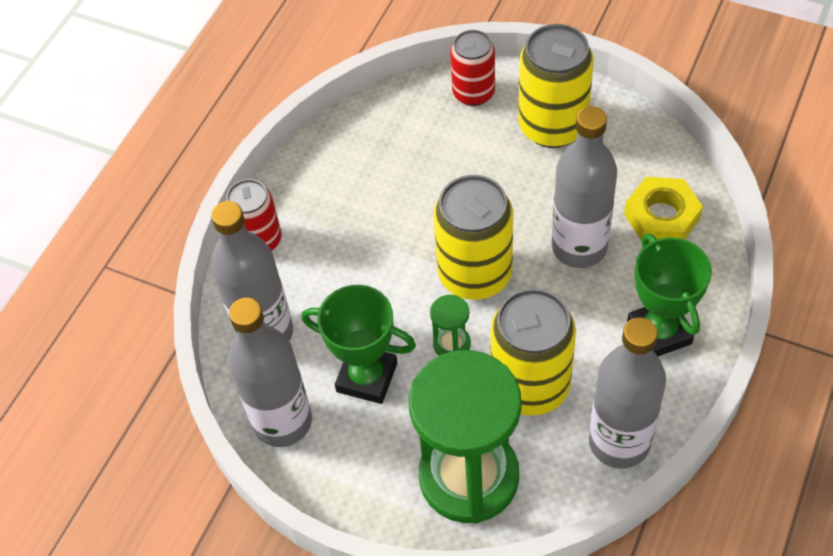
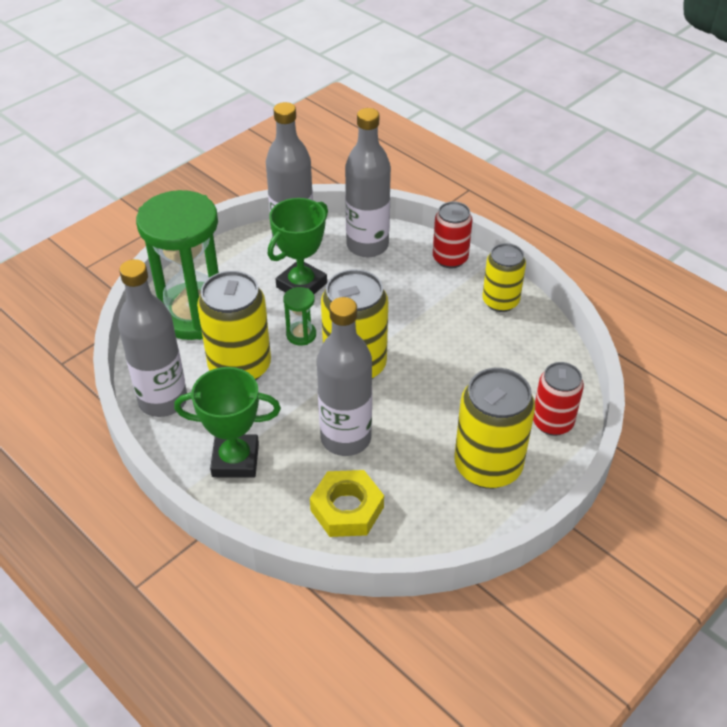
camera: 105 degrees right, 10 degrees down
none -> yellow can [482,243,526,312]

